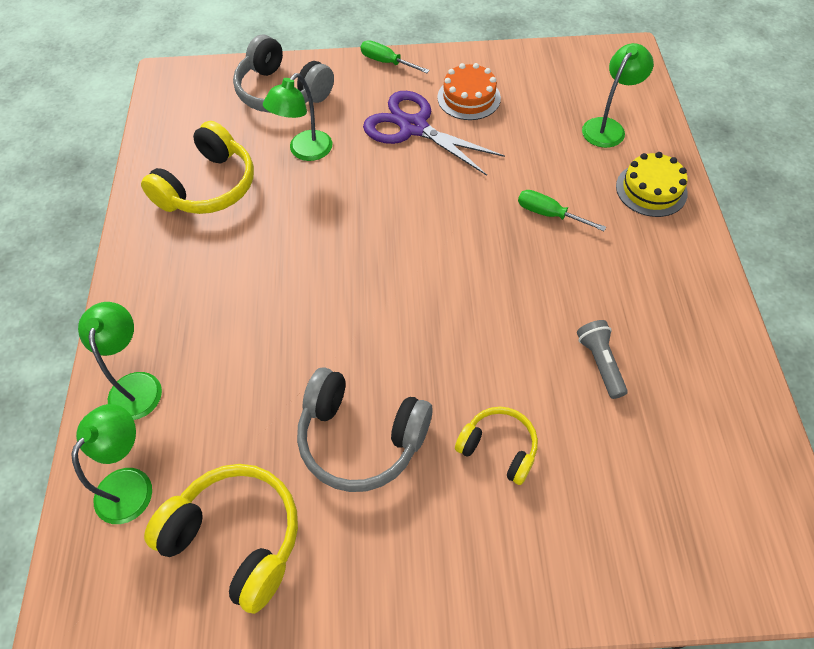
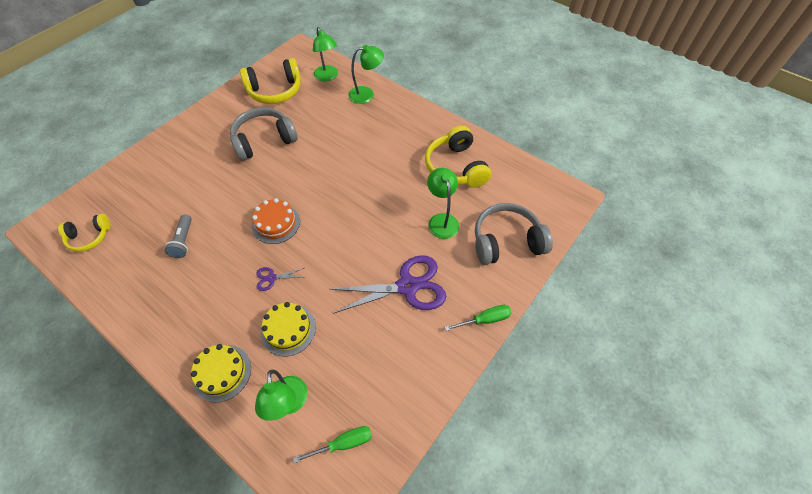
camera: 130 degrees right, 0 degrees up
green lamp [78,302,162,420] -> green lamp turned 45 degrees counterclockwise [349,45,384,104]
orange cake [437,63,501,120] -> orange cake moved to [252,198,300,244]
yellow headphones [455,407,538,485] -> yellow headphones moved to [58,214,111,252]
green screwdriver [518,190,606,231] -> green screwdriver moved to [293,426,372,463]
grey flashlight [577,320,628,399] -> grey flashlight turned 60 degrees clockwise [165,214,192,258]
none -> purple scissors [257,267,304,291]
none -> yellow cake [261,302,316,356]

